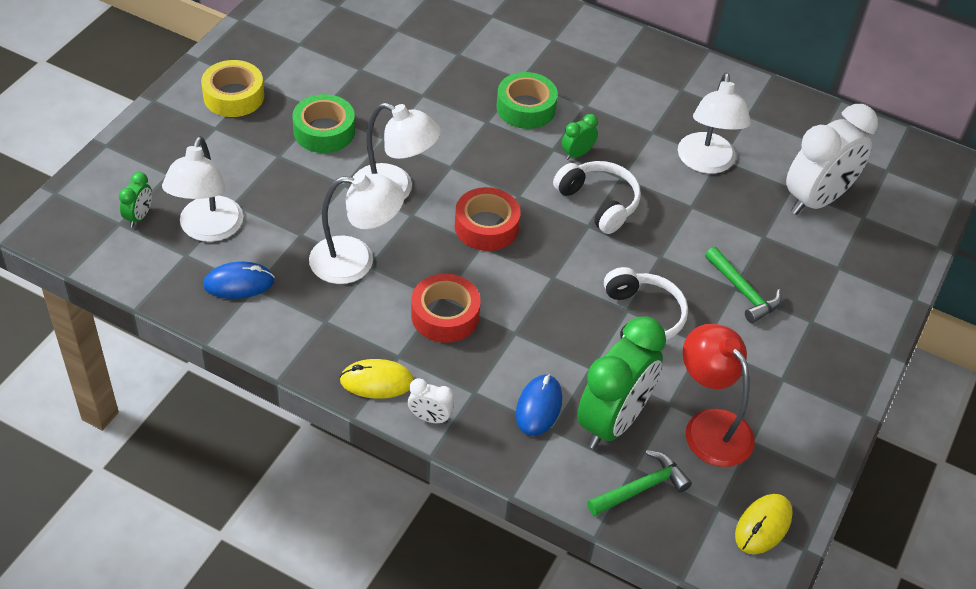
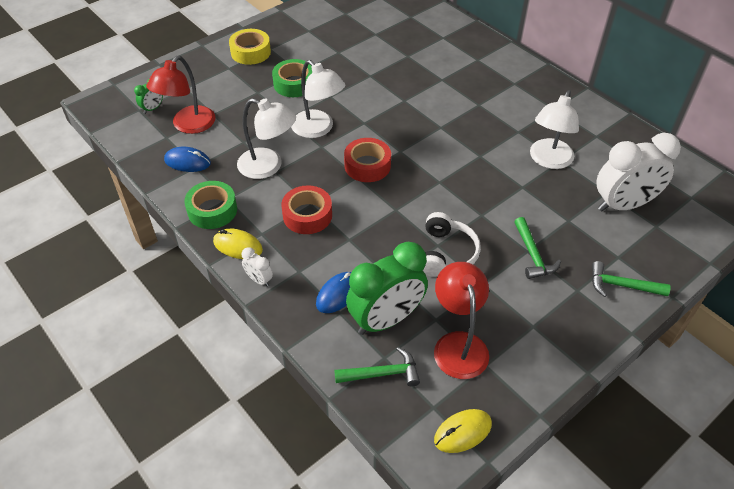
camera: 25 degrees right, 0 degrees up
white lamp [162,136,243,242] -> red lamp [146,56,215,134]
green tape [497,72,558,129] -> green tape moved to [184,181,237,229]
white headphones [553,161,641,234] -> none
green clock [562,114,598,160] -> none
none -> green hammer [592,261,671,297]

